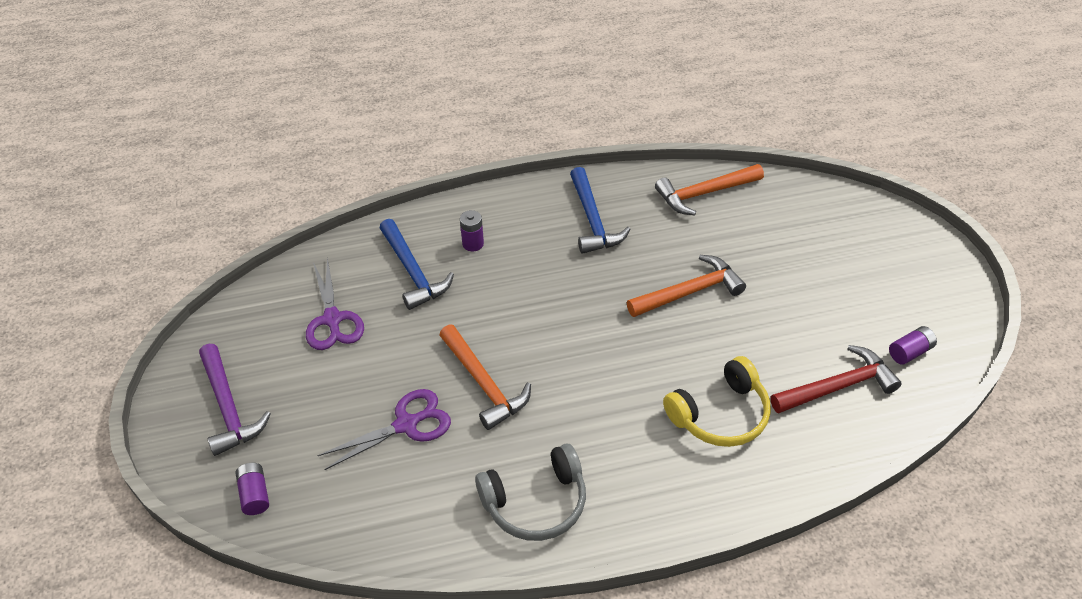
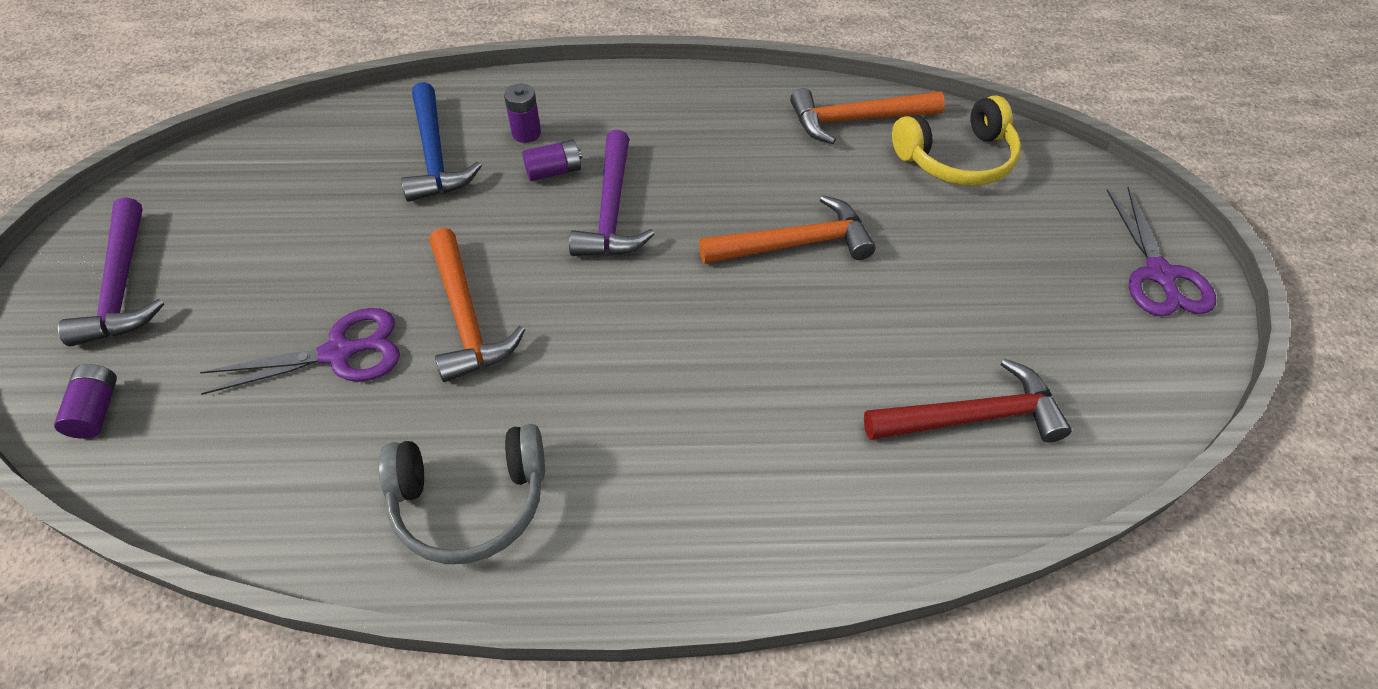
camera: 10 degrees right, 5 degrees up
purple scissors [306,257,364,350] -> purple scissors moved to [1107,187,1216,316]
blue hammer [570,167,631,254] -> none
yellow headphones [663,356,771,447] -> yellow headphones moved to [892,96,1021,186]
purple battery [889,326,937,365] -> purple battery moved to [522,140,582,181]
none -> purple hammer [569,130,655,256]

